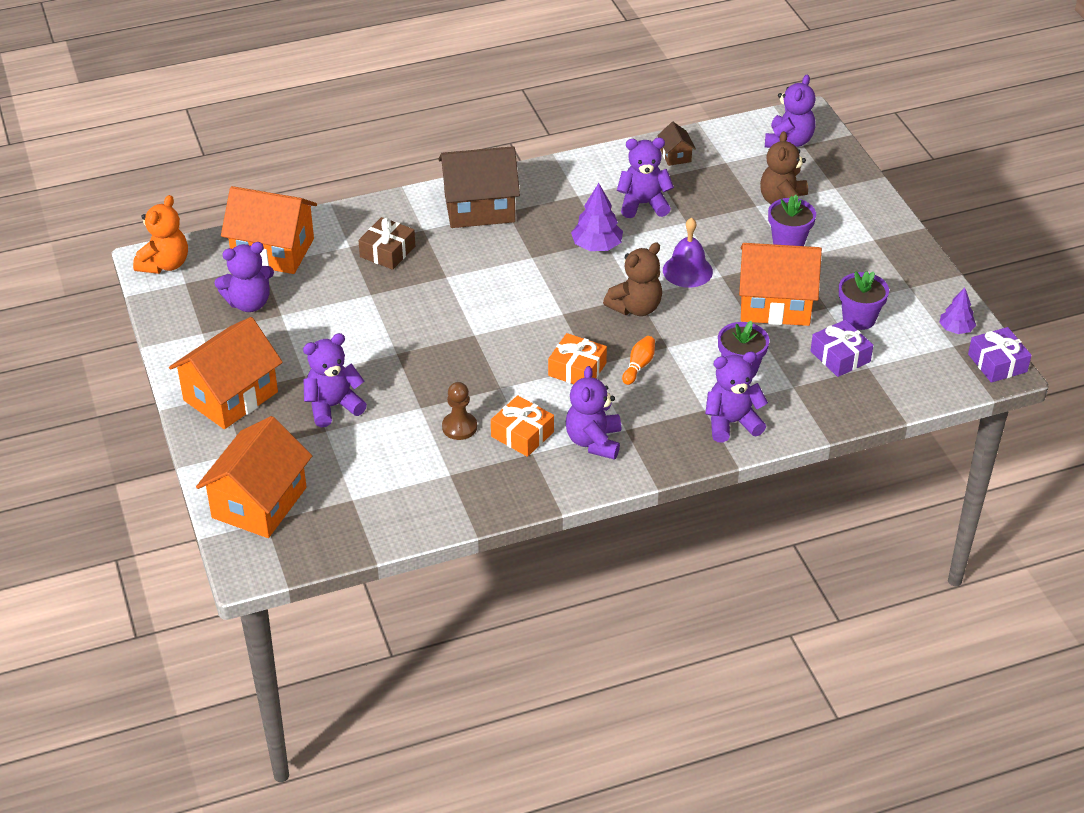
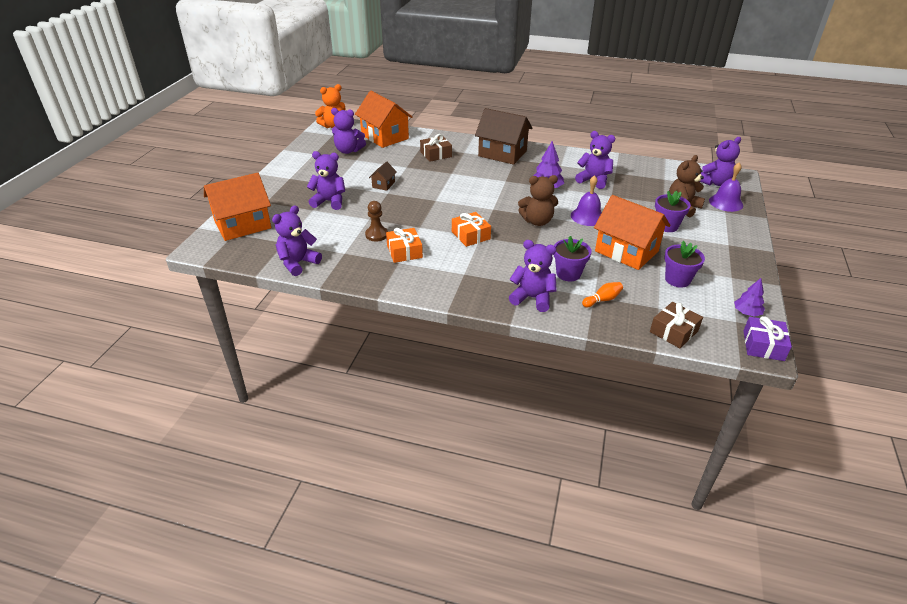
camera: 35 degrees right, 5 degrees down
orange house [169,317,283,429] -> none
purple teddy bear [566,366,621,460] -> purple teddy bear moved to [272,205,322,276]
orange bowling pin [622,336,655,385] -> orange bowling pin moved to [582,282,623,307]
brown house [657,122,696,166] -> brown house moved to [369,161,397,191]
purple gift [810,320,873,377] -> none
none -> brown gift [650,302,703,348]
none -> purple bell [709,162,743,212]

